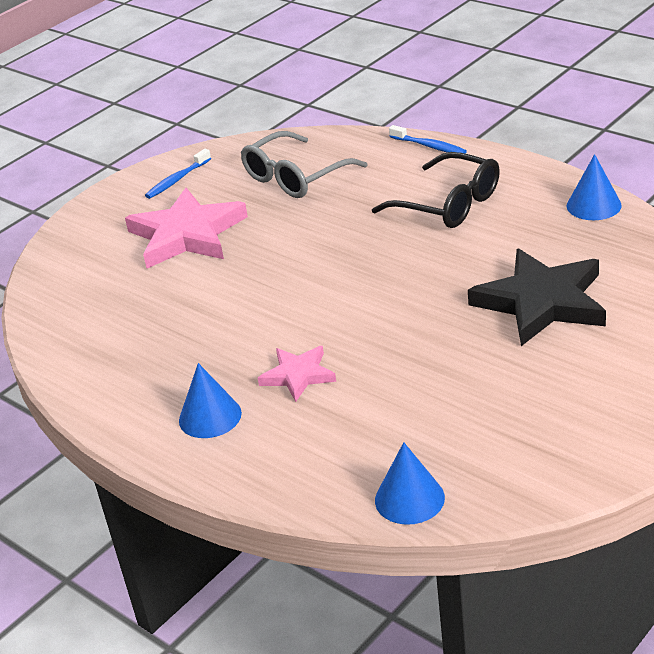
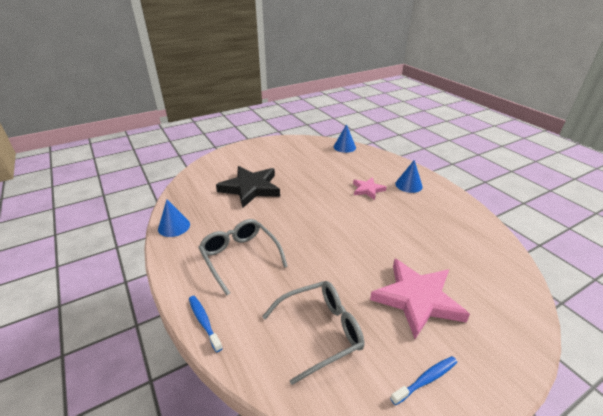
camera: 165 degrees left, 0 degrees up
black glasses [372,152,500,228] -> grey glasses [198,219,288,295]

